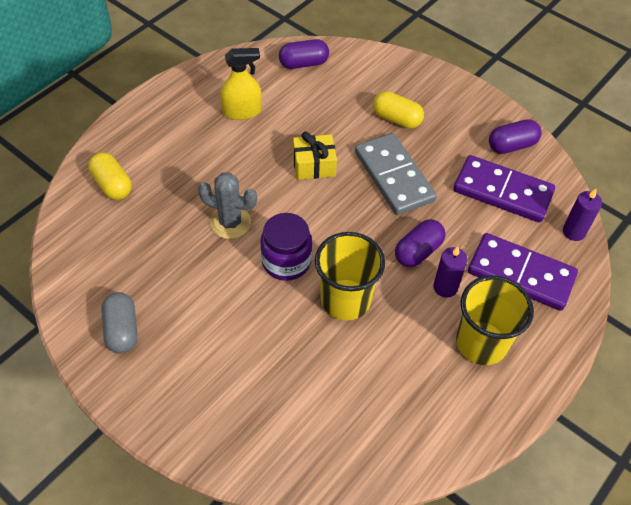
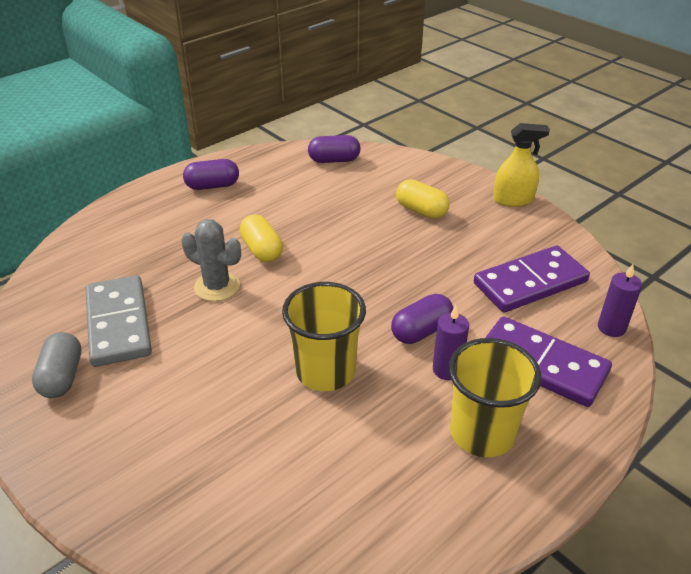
camera: 10 degrees right, 15 degrees down
yellow capsule [88,152,132,200] -> yellow capsule moved to [239,215,283,262]
yellow spray bottle [220,48,262,120] -> yellow spray bottle moved to [493,123,550,207]
purple jar [260,213,312,281] -> none
yellow gift [293,132,337,180] -> none
grey domino [355,133,437,215] -> grey domino moved to [86,275,152,367]
purple domino [453,155,555,223] -> purple domino turned 60 degrees counterclockwise [474,246,590,312]
purple capsule [489,119,542,154] -> purple capsule moved to [183,159,239,190]

